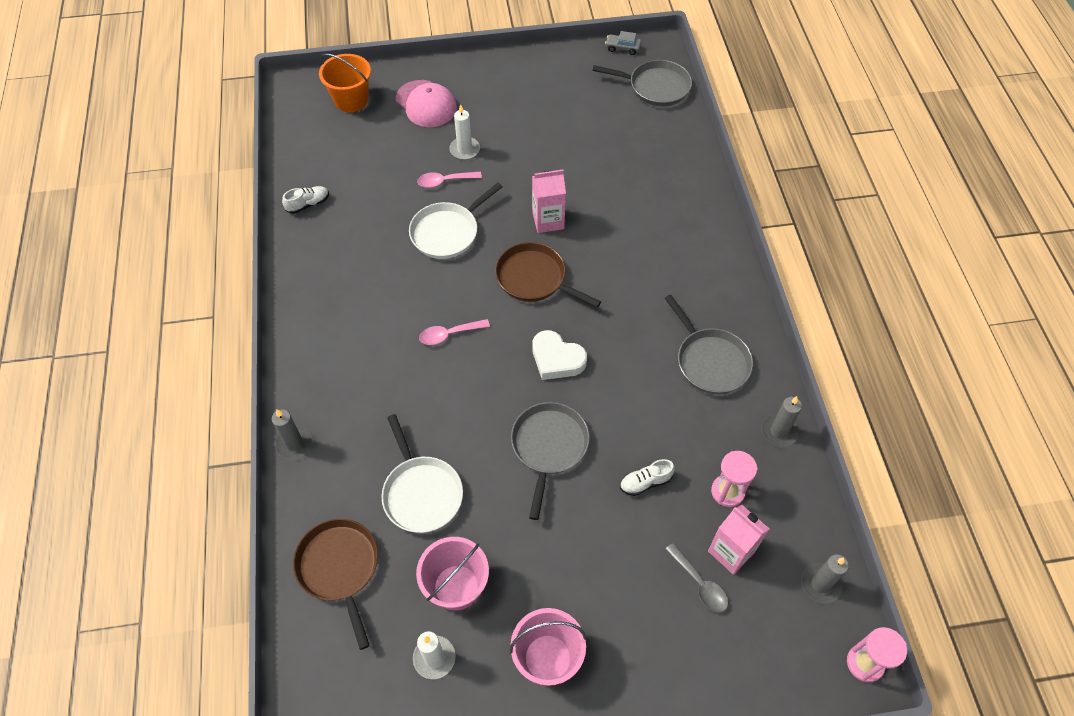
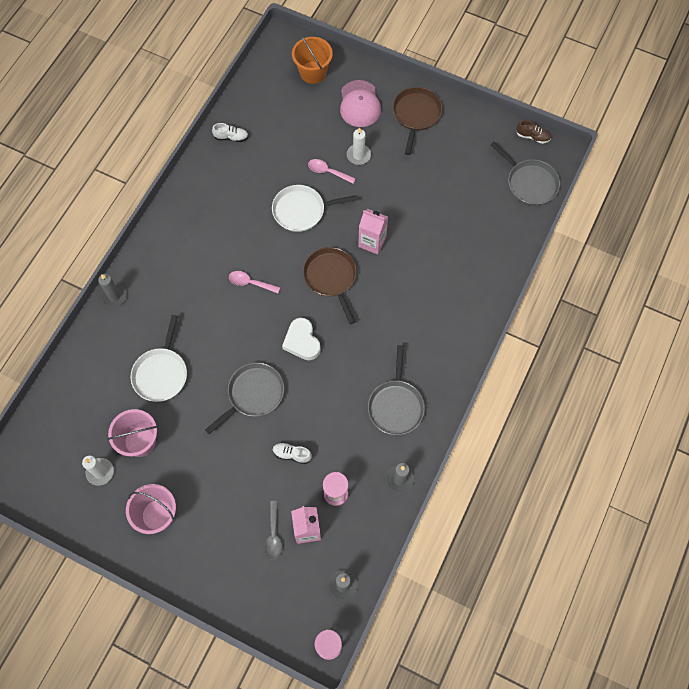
camera: 35 degrees right, 10 degrees up
brown pan [293,518,378,650] -> brown pan moved to [393,87,443,155]
grey car [605,31,641,55] -> brown shoe [516,120,551,144]

